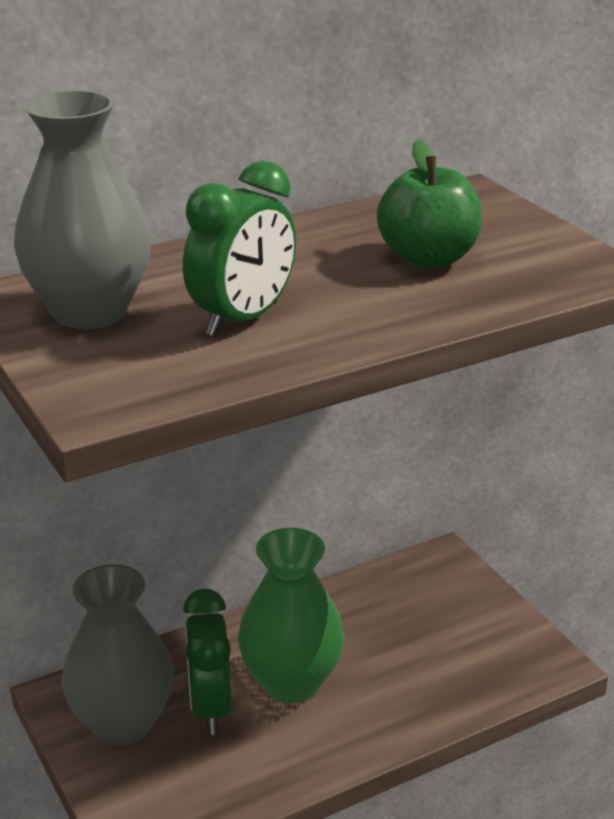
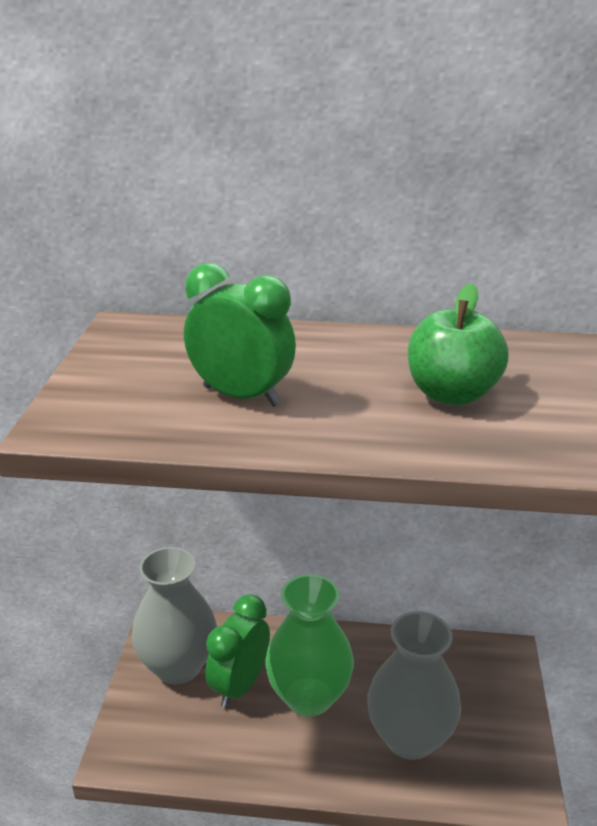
camera: 35 degrees right, 0 degrees up
grey vase [14,90,151,329] -> grey vase moved to [367,611,461,760]
green clock [183,161,296,337] -> green clock turned 135 degrees counterclockwise [184,263,296,407]

